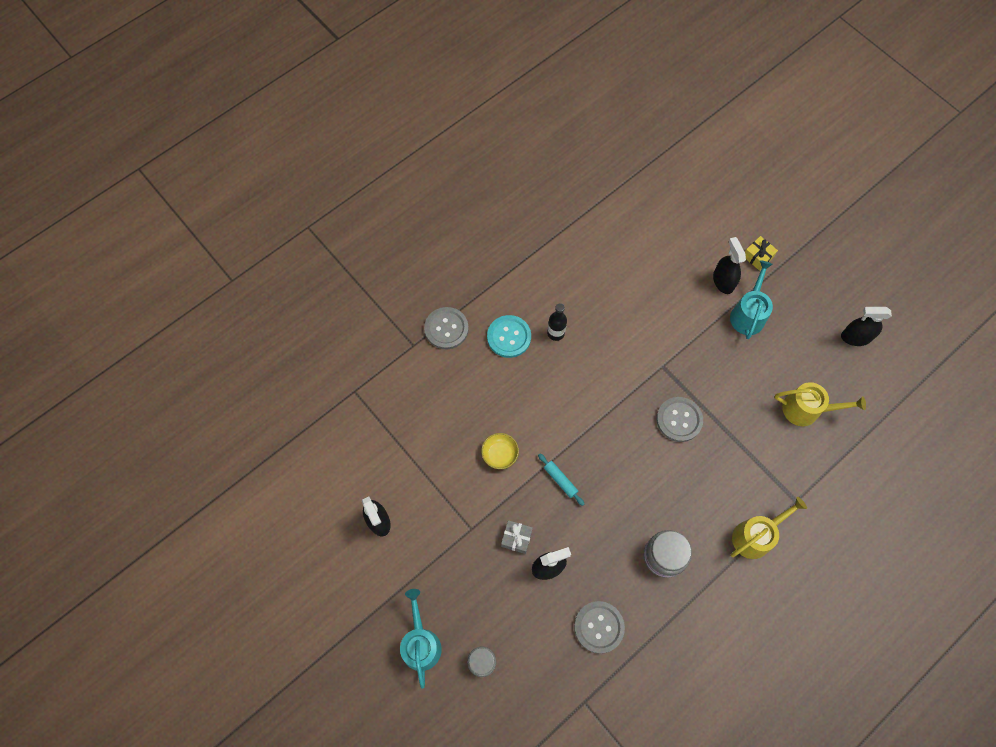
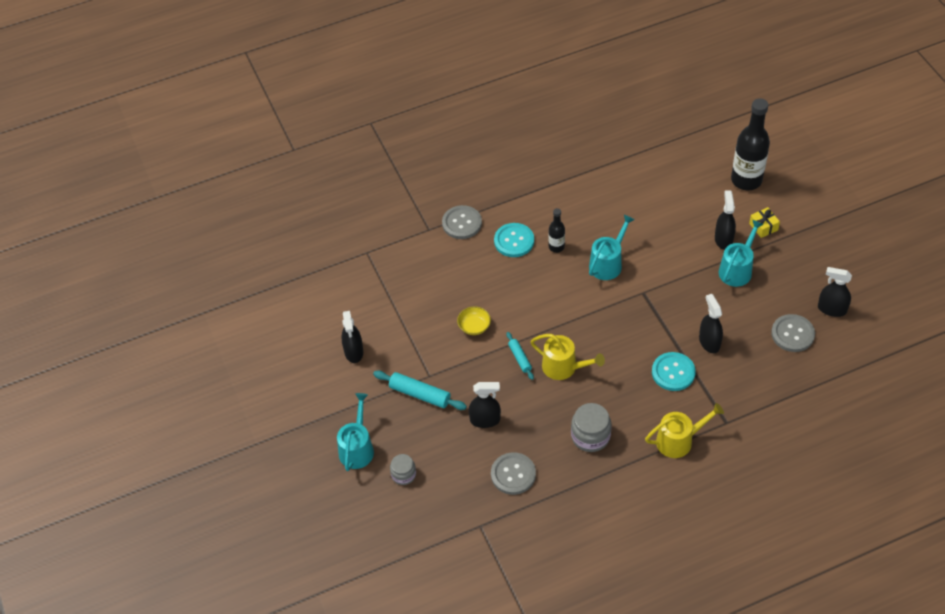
camera: 20 degrees right, 15 degrees down
grey gift [501,520,533,554] -> none
grey button [656,397,703,442] -> grey button moved to [771,314,815,352]
yellow watering can [775,382,866,426] -> yellow watering can moved to [530,334,605,380]
none -> turquoise rolling pin [373,371,467,410]
none -> turquoise watering can [589,215,635,280]
none -> turquoise button [652,352,696,391]
none -> black spray bottle [699,294,723,353]
none -> black bottle [731,98,770,190]

